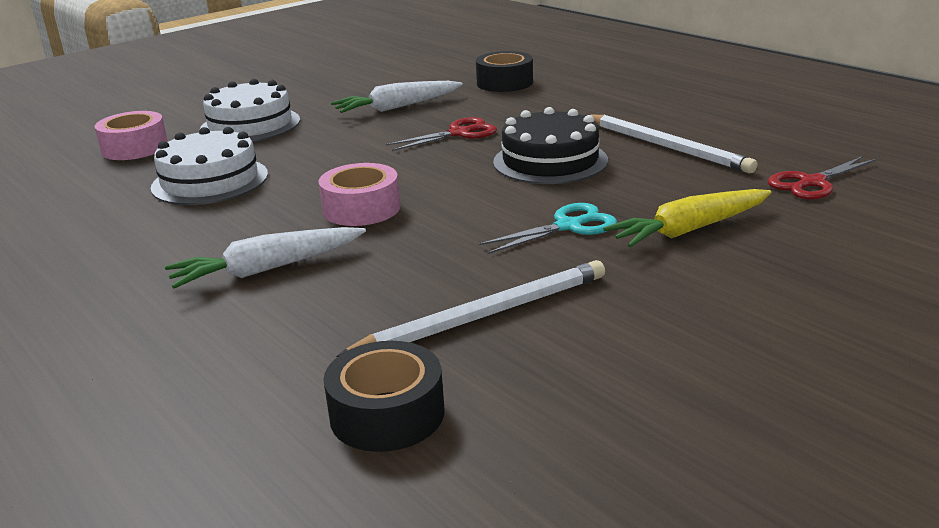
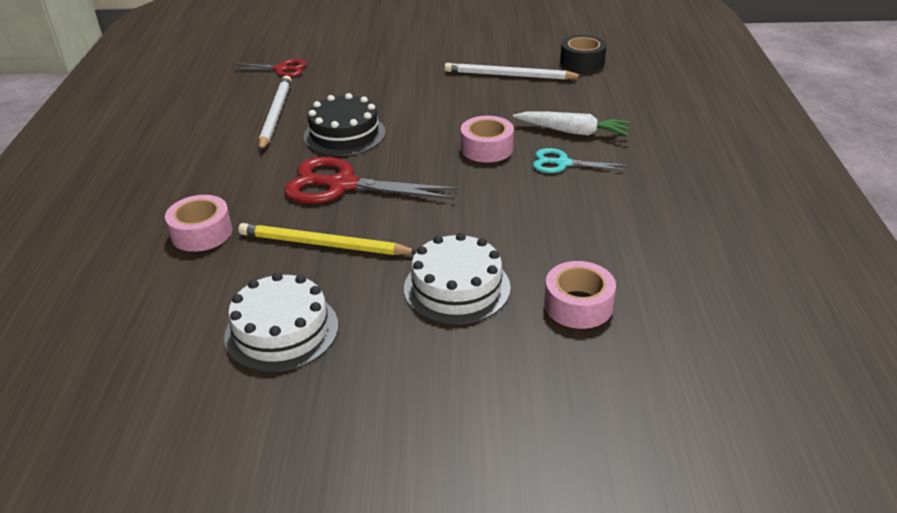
camera: 140 degrees left, 10 degrees up
white cake [151,127,268,205] -> white cake moved to [224,272,338,372]
white carrot [331,81,463,113] -> yellow pencil [238,223,417,255]
red scissors [386,117,497,151] -> red scissors [284,157,459,204], size x1.78
black tape [476,51,533,92] -> pink tape [165,195,232,252]
turquoise scissors [479,203,617,254] -> turquoise scissors moved to [533,148,628,173]
yellow carrot [603,189,771,247] -> none

